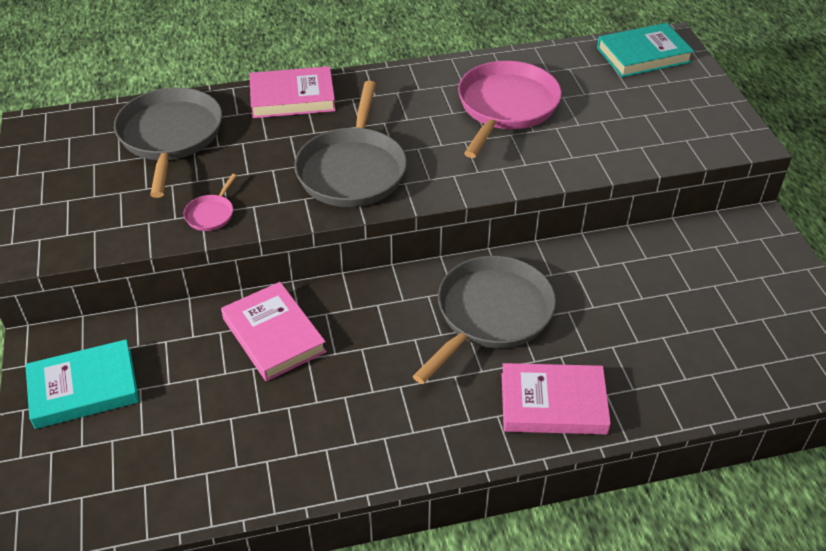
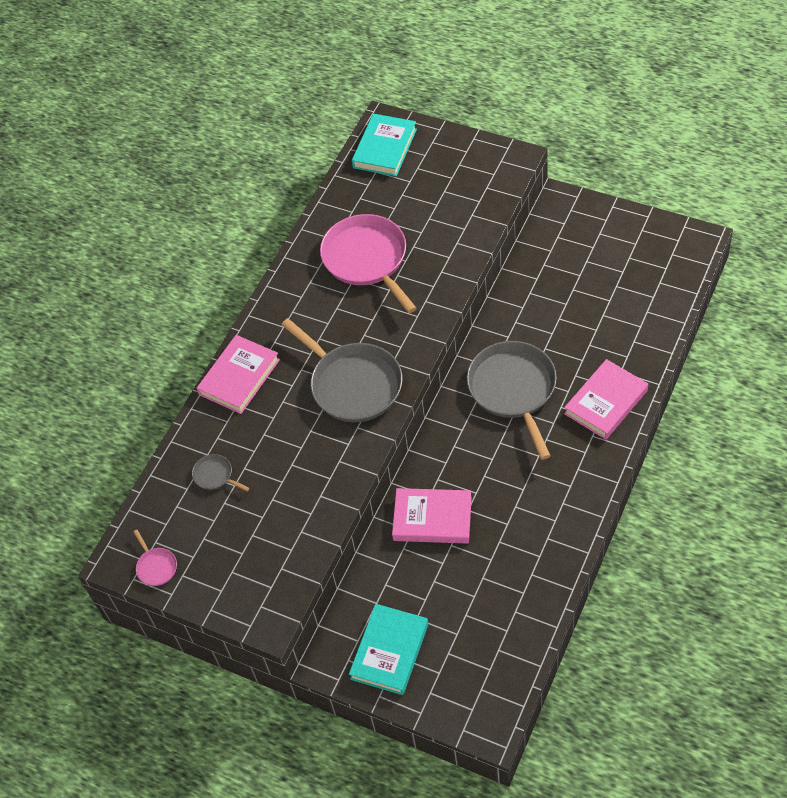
camera: 45 degrees left, 10 degrees up
grey pan [114,87,222,198] -> grey pan [192,454,249,491], size x0.42
pink pan [183,174,237,231] -> pink pan moved to [133,530,177,586]

